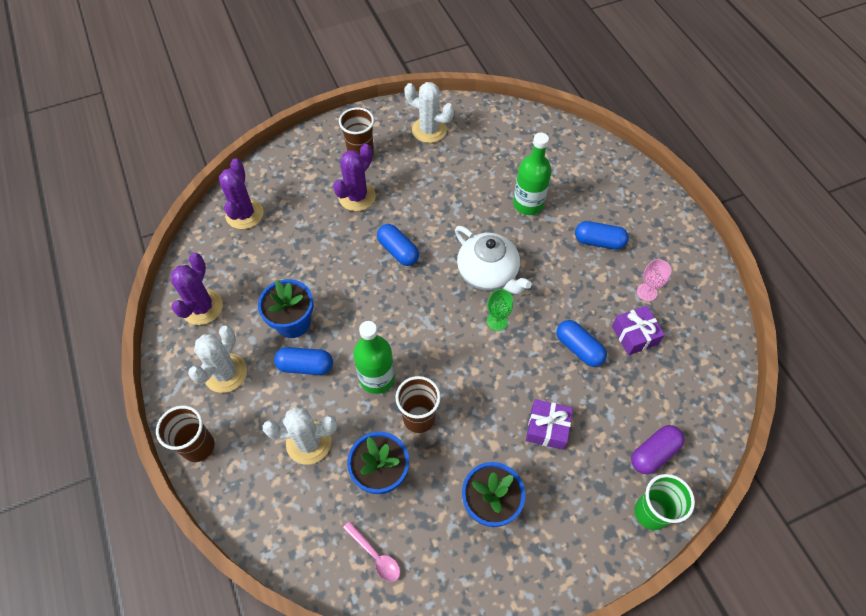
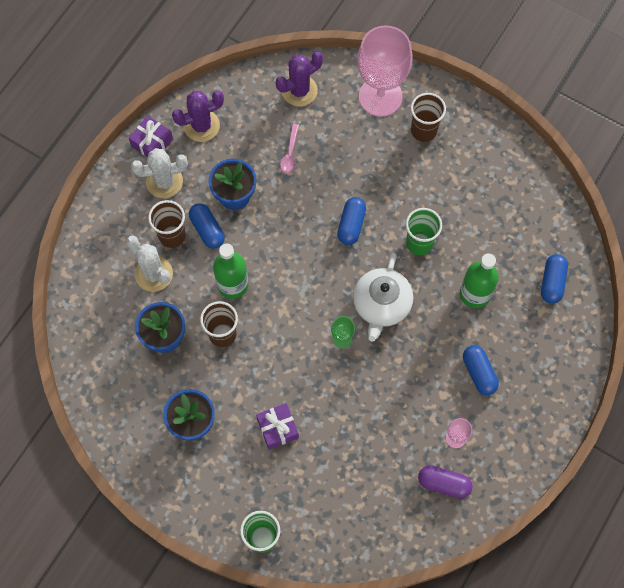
camera: 55 degrees right, 10 degrees up
brown cup [156,405,215,462] -> brown cup moved to [148,200,186,248]
purple cactus [333,144,376,211] -> none
pink spoon [343,521,400,582] -> pink spoon moved to [280,124,299,174]
white cactus [404,82,454,143] -> none
blue capsule [557,320,607,367] -> blue capsule moved to [541,254,568,304]
purple gift [612,306,665,355] -> purple gift moved to [129,116,173,157]
purple capsule [631,425,685,474] -> purple capsule moved to [418,465,472,499]
none -> pink goblet [357,25,413,117]
none -> green cup [406,208,442,255]

